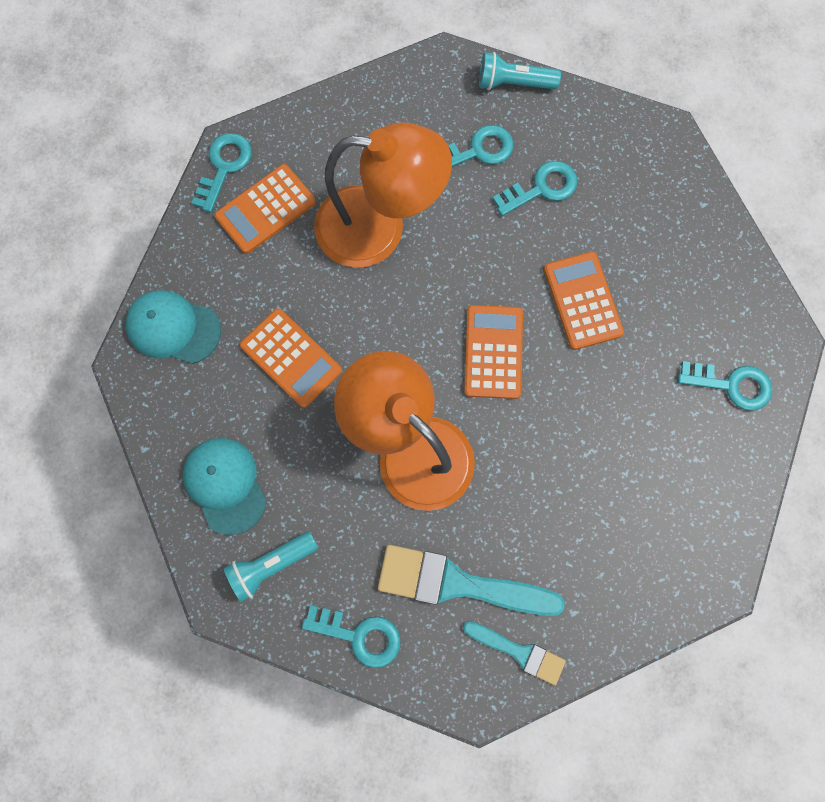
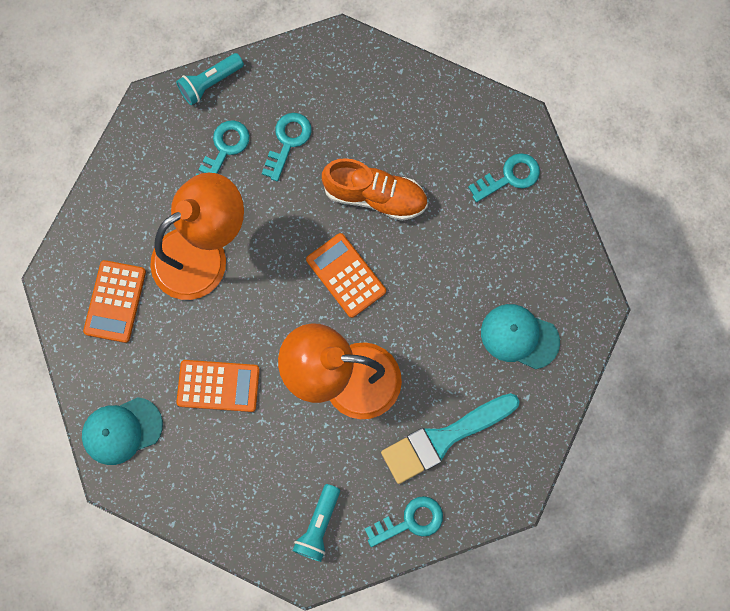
camera: 40 degrees left, 0 degrees up
turquoise cap [183,438,267,535] -> turquoise cap moved to [481,304,560,369]
turquoise key [192,133,252,213] -> none
turquoise brush [463,621,566,685] -> none
orange calculator [544,252,624,350] -> orange shoe [322,158,428,221]

